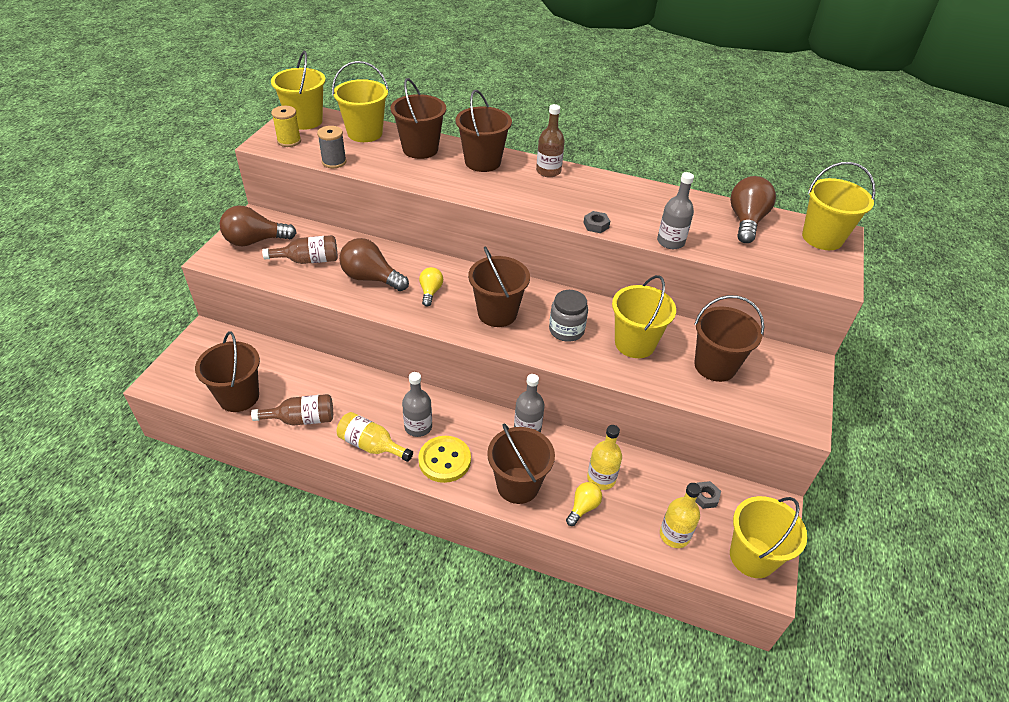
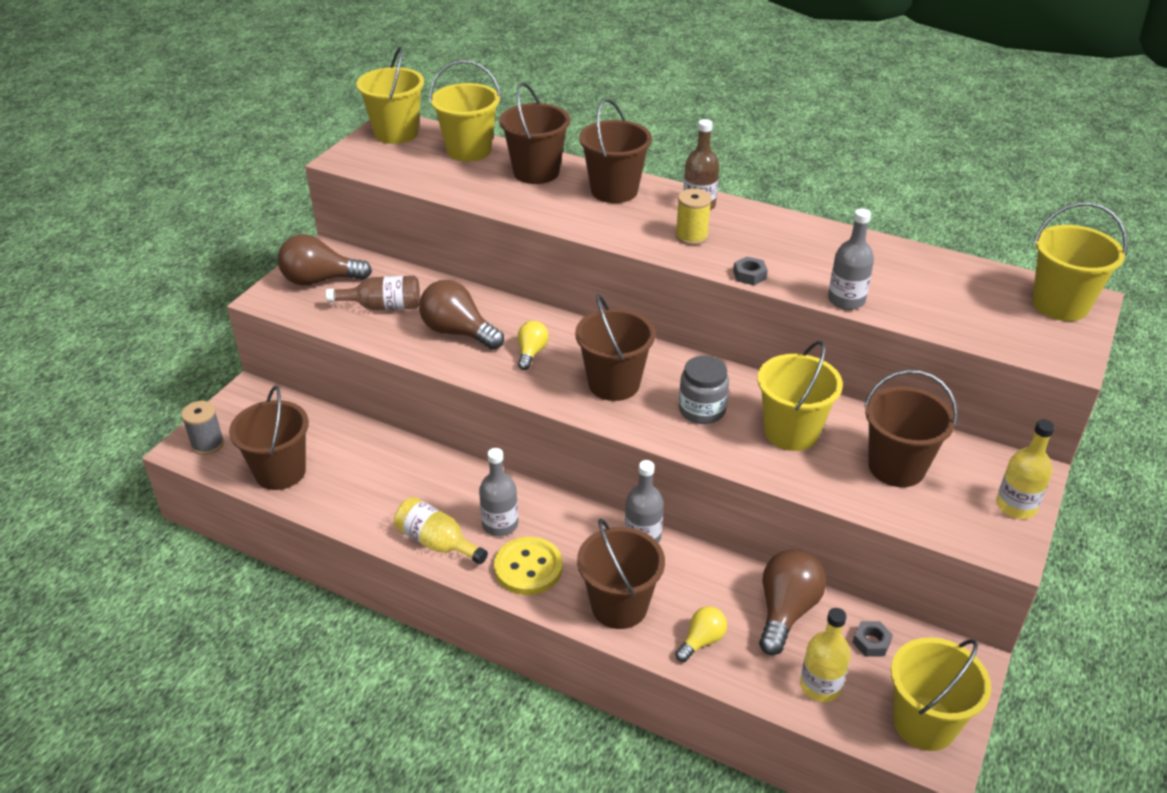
camera: 10 degrees right, 5 degrees down
brown bottle [251,394,333,426] -> none
yellow spool [271,106,301,147] -> yellow spool moved to [675,189,712,245]
grey spool [317,126,347,168] -> grey spool moved to [181,401,224,455]
yellow bottle [587,425,622,490] -> yellow bottle moved to [996,420,1055,519]
brown light bulb [730,176,776,243] -> brown light bulb moved to [759,549,826,655]

